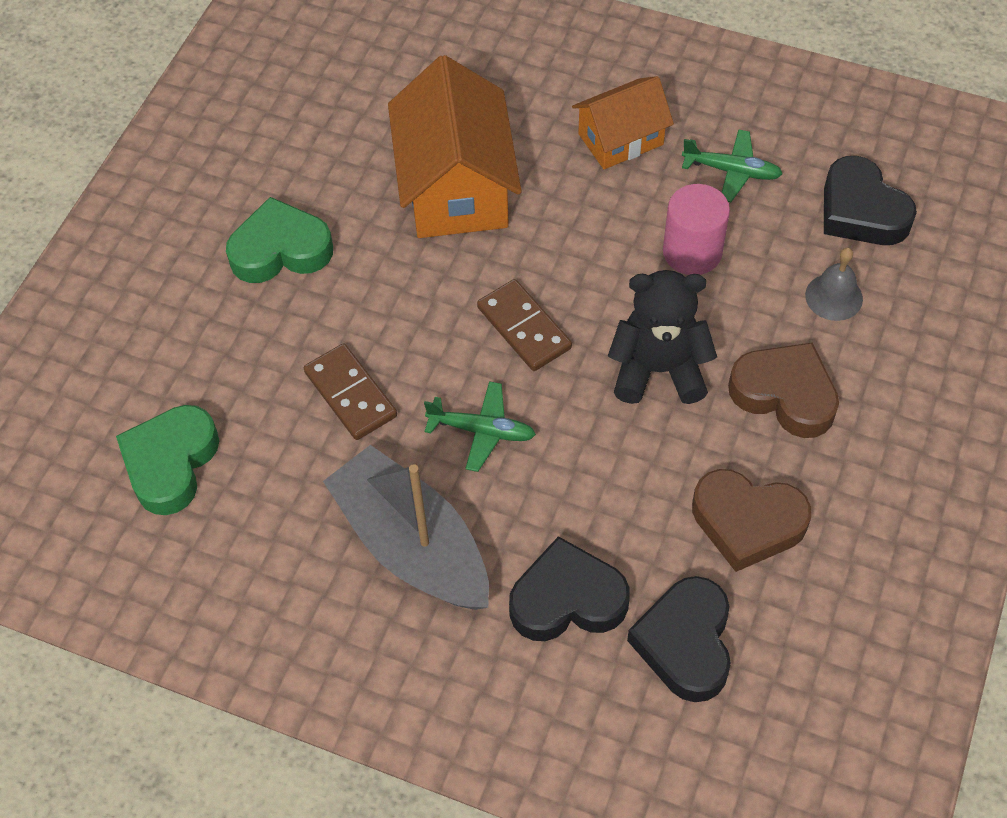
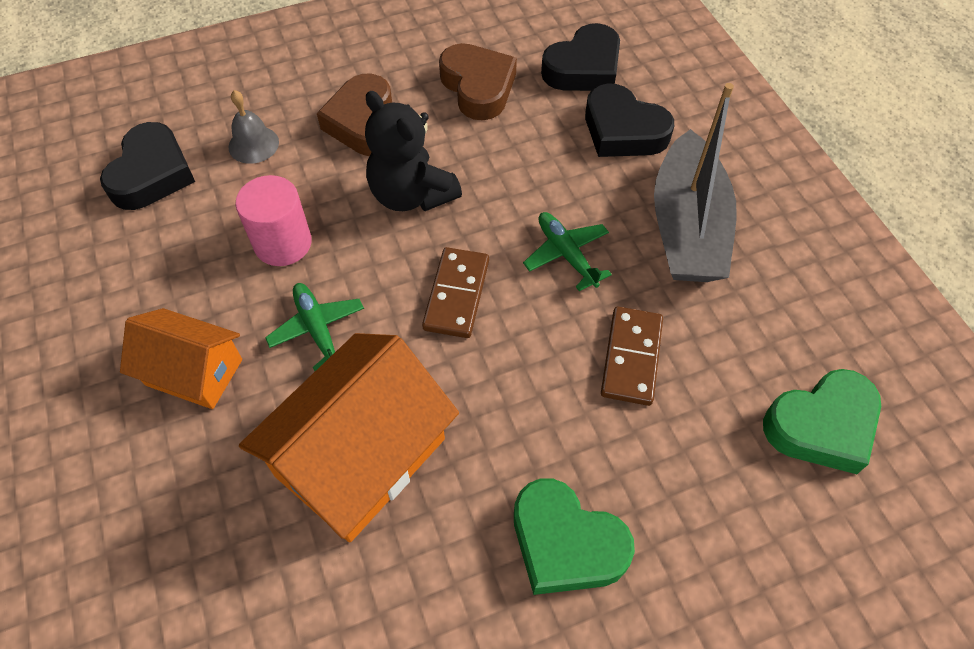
camera: 135 degrees left, 0 degrees up
green plane [682,129,783,202] -> green plane moved to [265,283,364,371]

